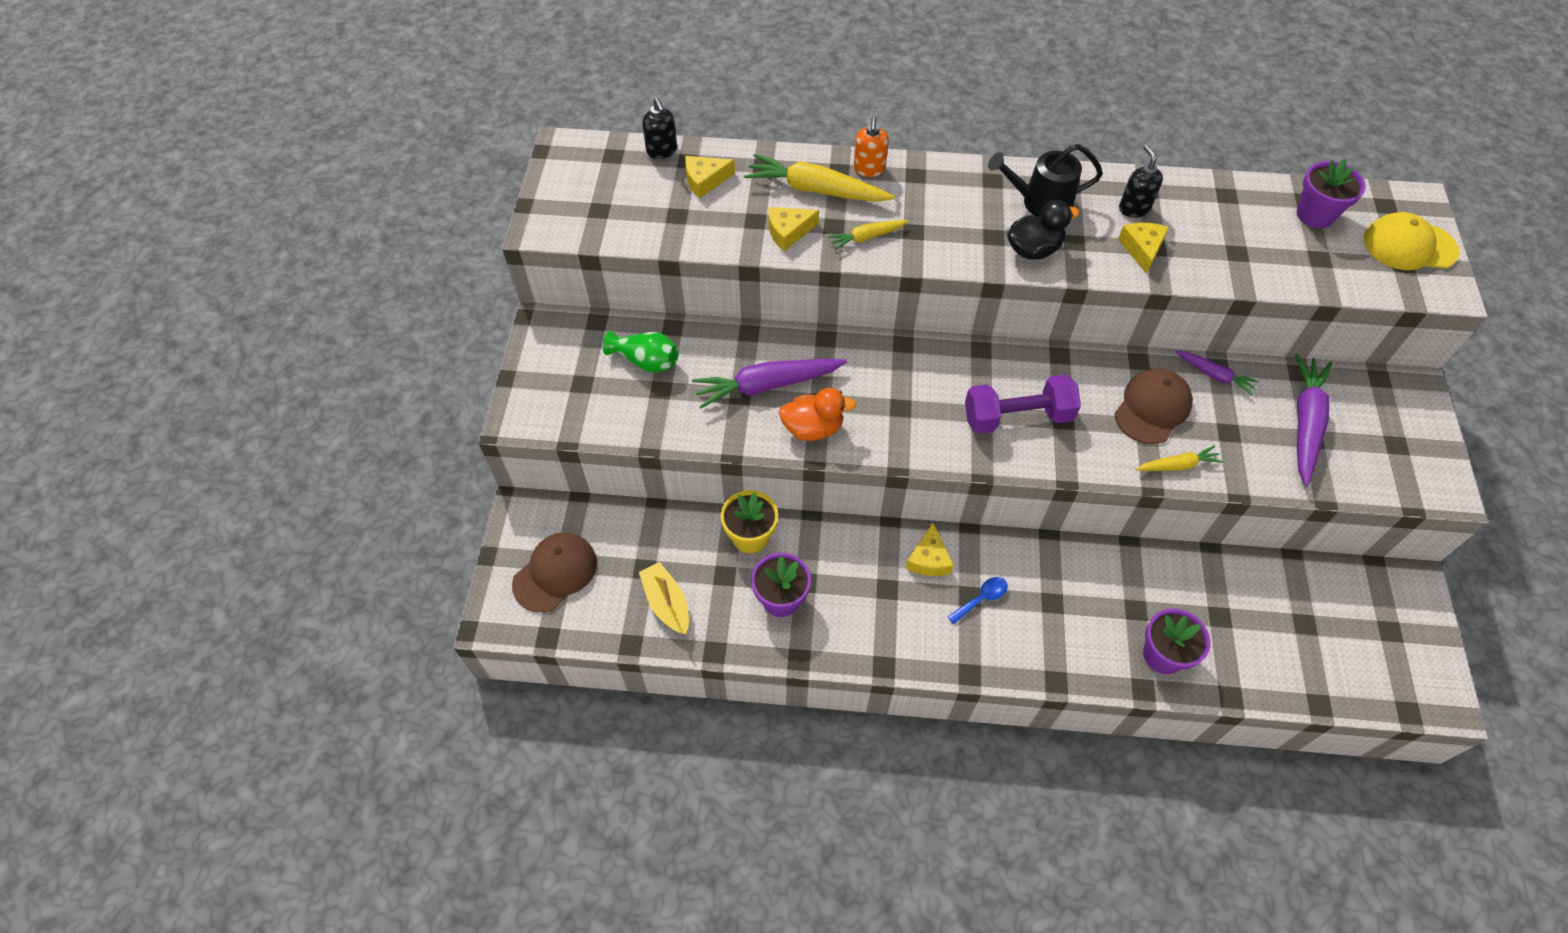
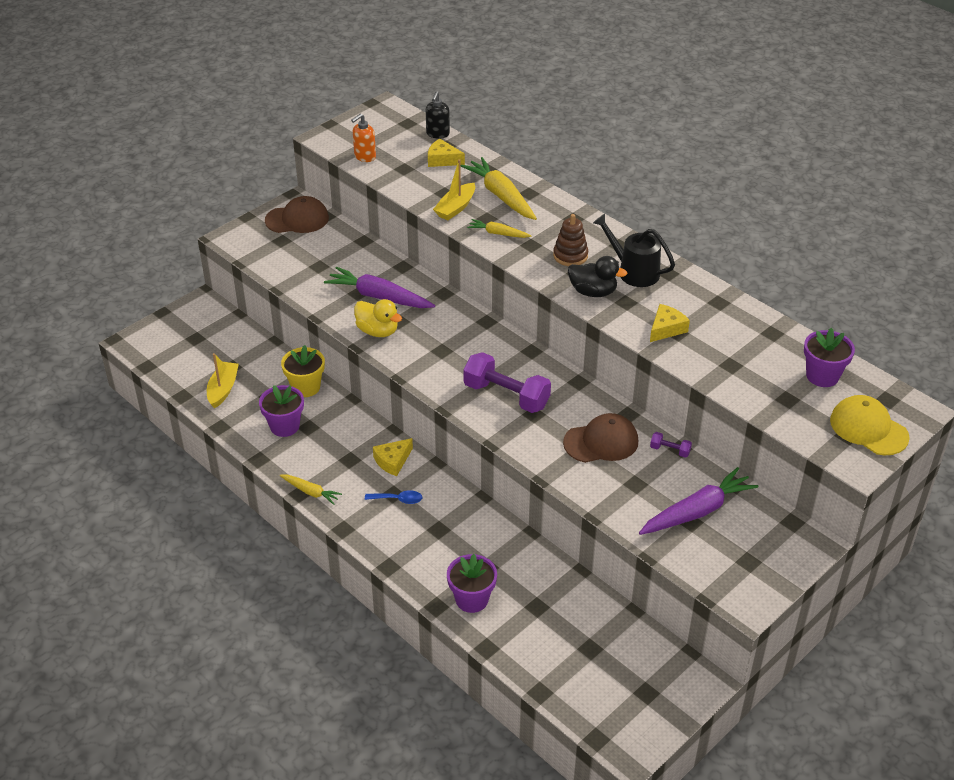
camera: 40 degrees right, 15 degrees down
brown cap [512,533,597,612] -> brown cap moved to [265,196,329,233]
green vase [602,331,679,373] -> none
yellow cheese [768,207,819,251] -> yellow boat [433,159,475,220]
orange duck [779,388,857,441] -> yellow duck [354,299,402,337]
orange soap dispenser [854,116,889,177] -> orange soap dispenser moved to [351,113,376,162]
black soap dispenser [1119,145,1163,218] -> none
yellow carrot [1136,445,1223,471] -> yellow carrot moved to [280,475,342,505]
purple carrot [1175,351,1258,395] -> purple dumbbell [650,432,692,458]
none -> brown stacking toy [553,214,588,266]

